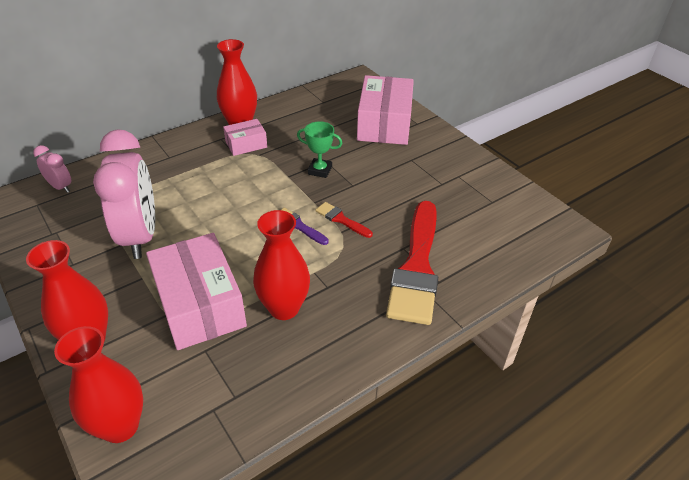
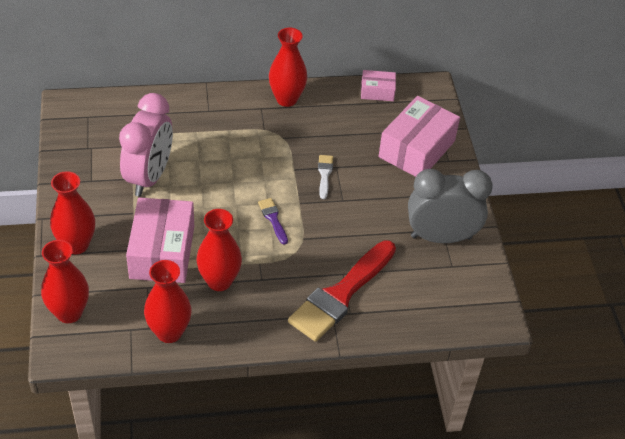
camera: 25 degrees right, 5 degrees up
pink clock [33,145,71,193] -> none
pink box [223,119,267,156] -> pink box moved to [361,70,396,101]
green trophy [297,121,342,178] -> white brush [318,155,333,199]
red brush [315,202,373,238] -> none
none -> red vase [144,260,192,343]
none -> grey clock [408,169,493,243]

